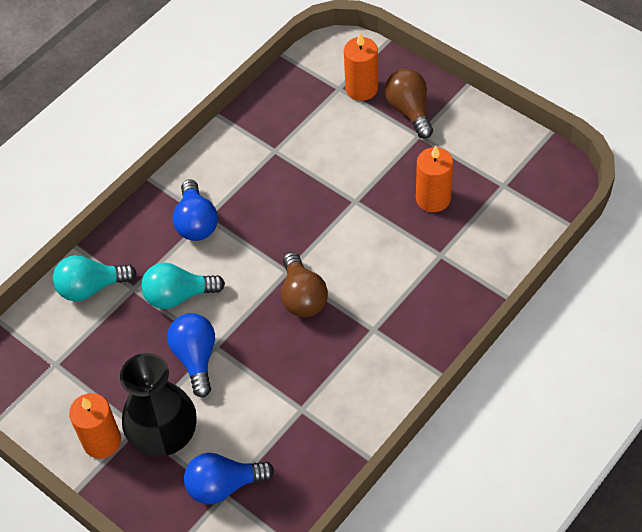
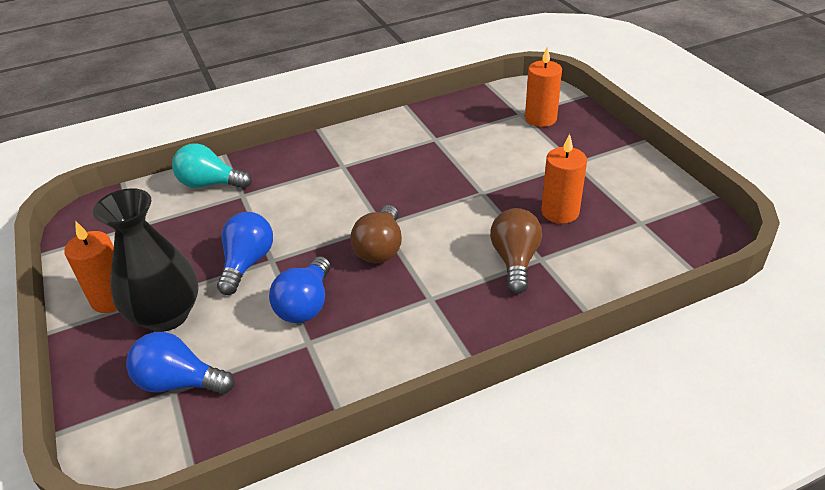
camera: 25 degrees right, 15 degrees down
turquoise light bulb [141,263,225,309] -> none
blue light bulb [173,179,218,241] -> blue light bulb moved to [269,256,331,323]
brown light bulb [384,69,433,139] -> brown light bulb moved to [490,208,542,294]

